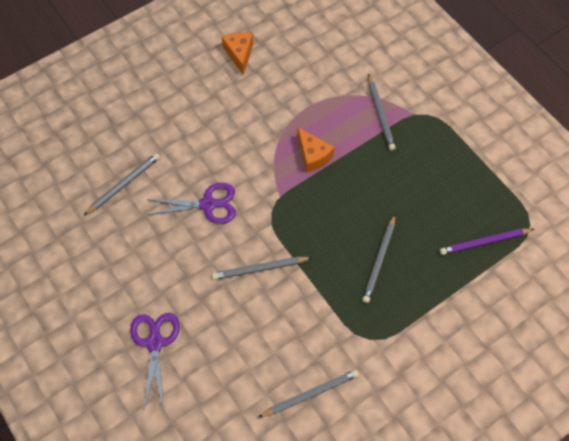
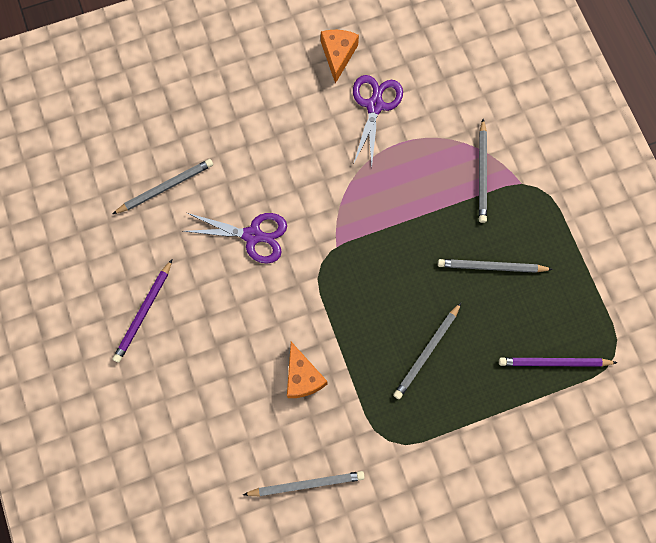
camera: 15 degrees right, 10 degrees up
purple scissors [130,313,180,410] -> purple scissors moved to [353,75,403,167]
grey pencil [212,257,313,280] -> grey pencil moved to [438,259,553,273]
orange cheese [297,127,335,173] -> orange cheese moved to [287,342,328,398]
none -> purple pencil [113,259,172,363]

